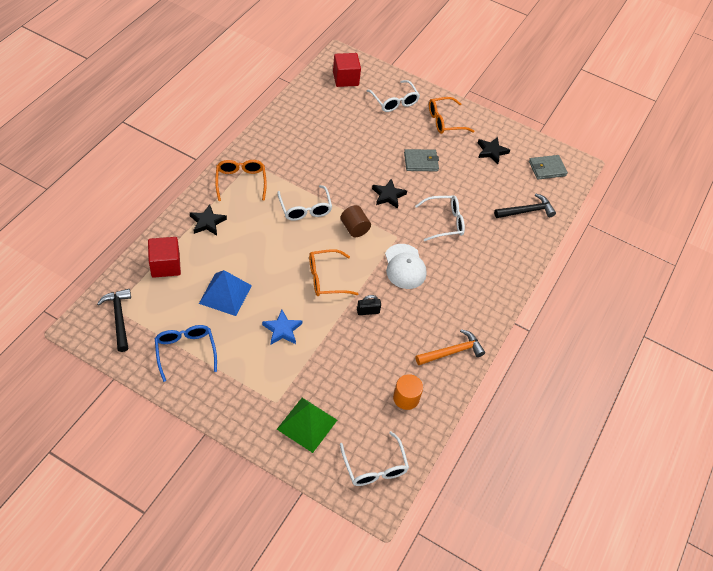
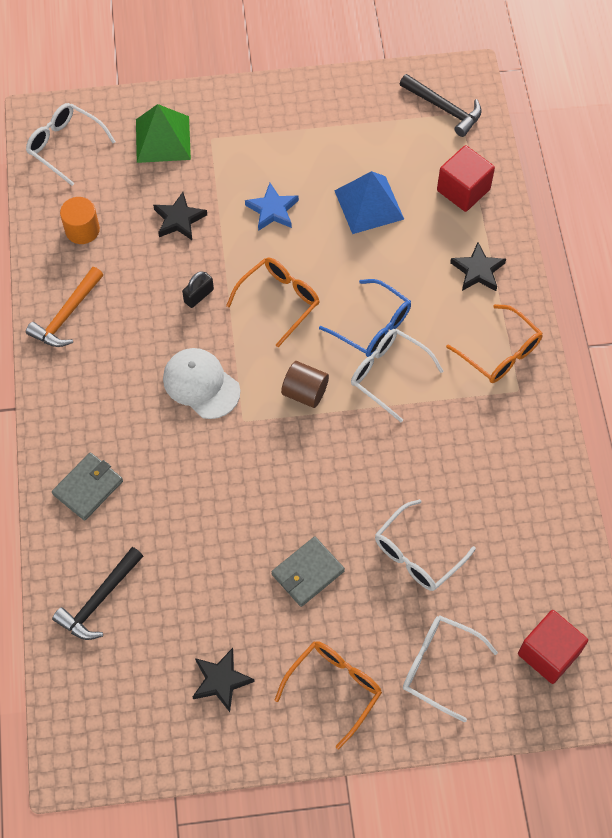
camera: 150 degrees right, 10 degrees up
blue glasses [155,325,217,382] -> blue glasses moved to [319,279,411,357]
black star [372,179,407,209] -> black star moved to [153,192,207,240]
white glasses [415,196,465,241] -> white glasses moved to [375,499,476,591]
grey wallet [529,155,568,180] -> grey wallet moved to [52,452,123,521]

